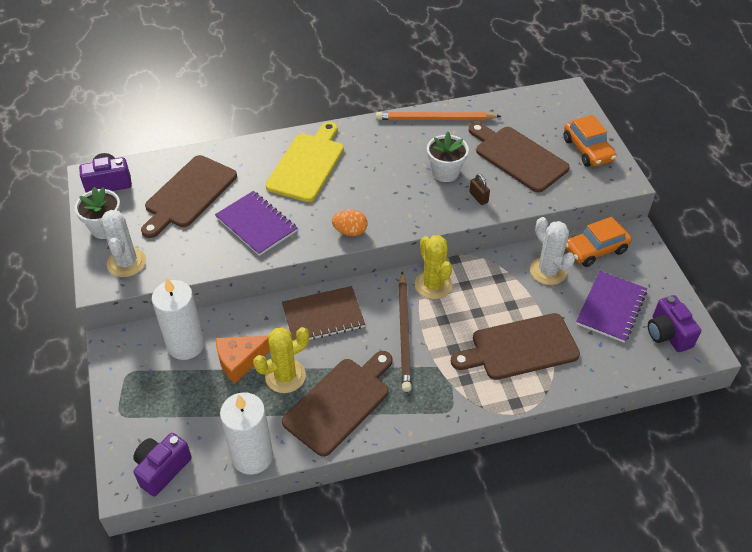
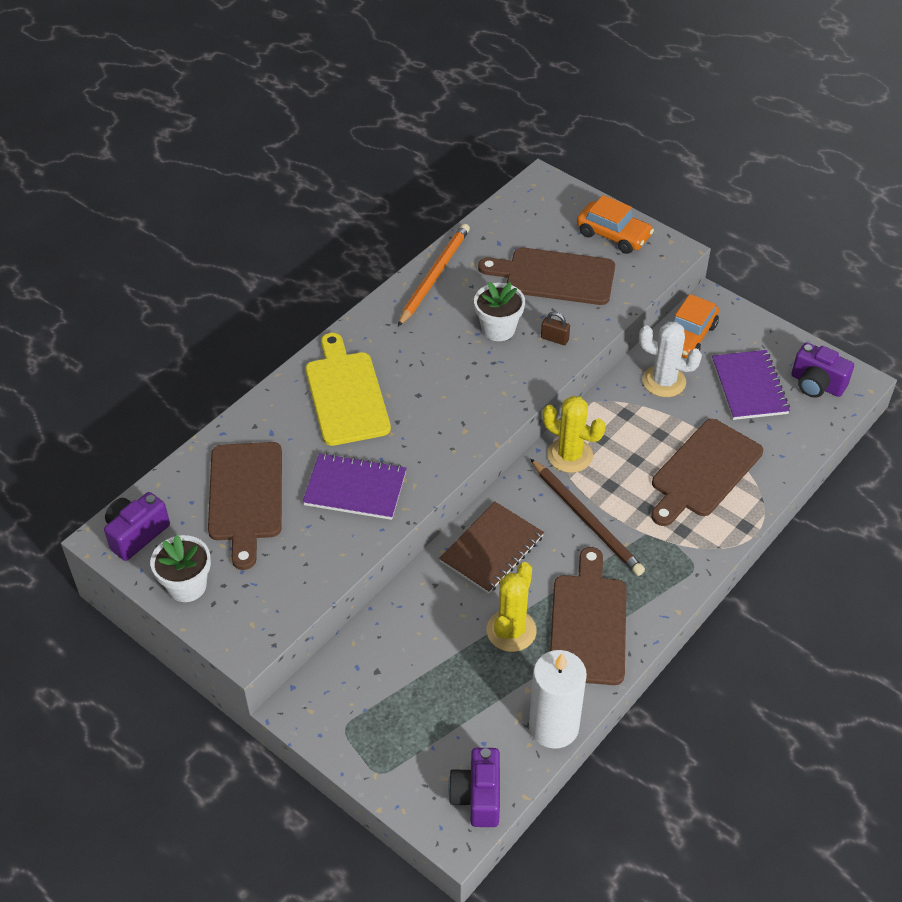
camera: 35 degrees left, 0 degrees up
white cactus [100,210,146,277] -> none
white candle [151,278,205,360] -> none
orange cheese [216,336,270,384] -> none
orange egg [332,209,367,236] -> none
orange pencil [376,112,501,120] -> orange pencil turned 150 degrees clockwise [398,224,470,326]

